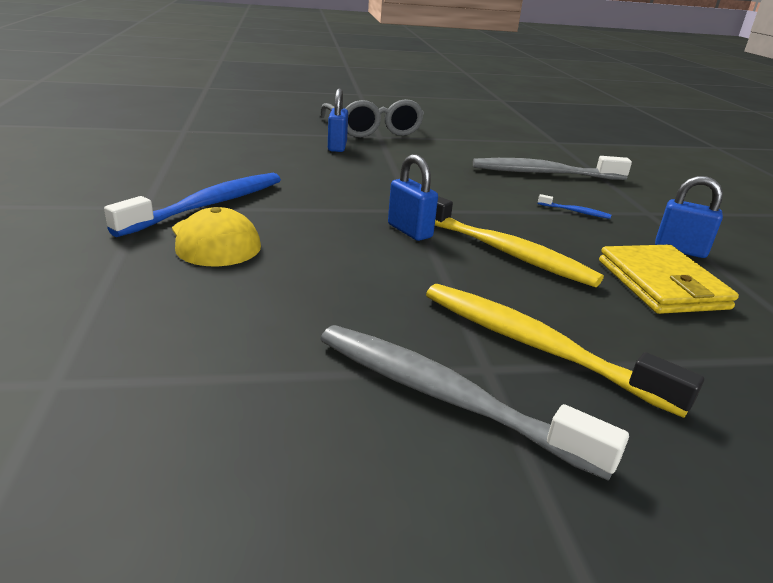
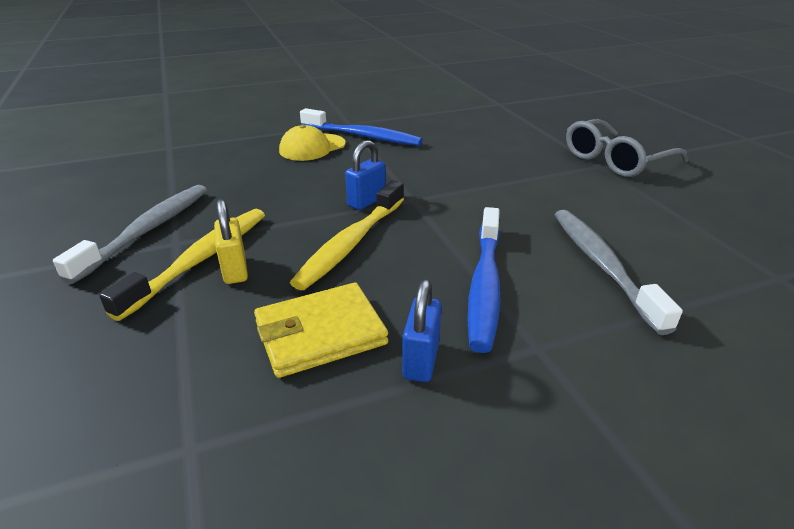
camera: 80 degrees right, 5 degrees up
blue padlock [328,89,348,152] -> none
blue toothbrush [538,194,611,219] -> blue toothbrush [467,207,500,353], size x2.48
none -> yellow padlock [214,199,248,284]

